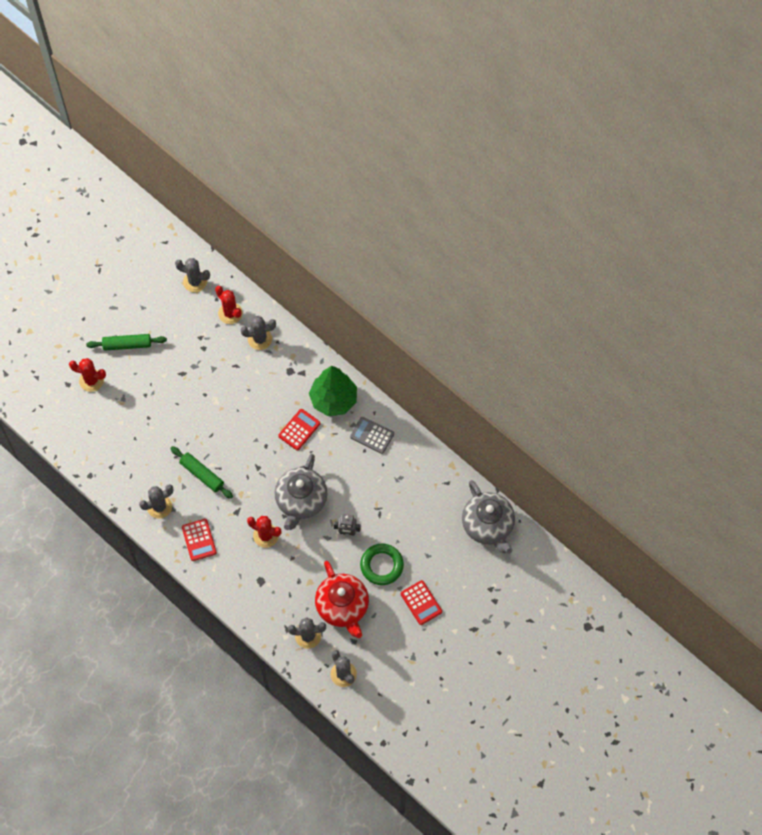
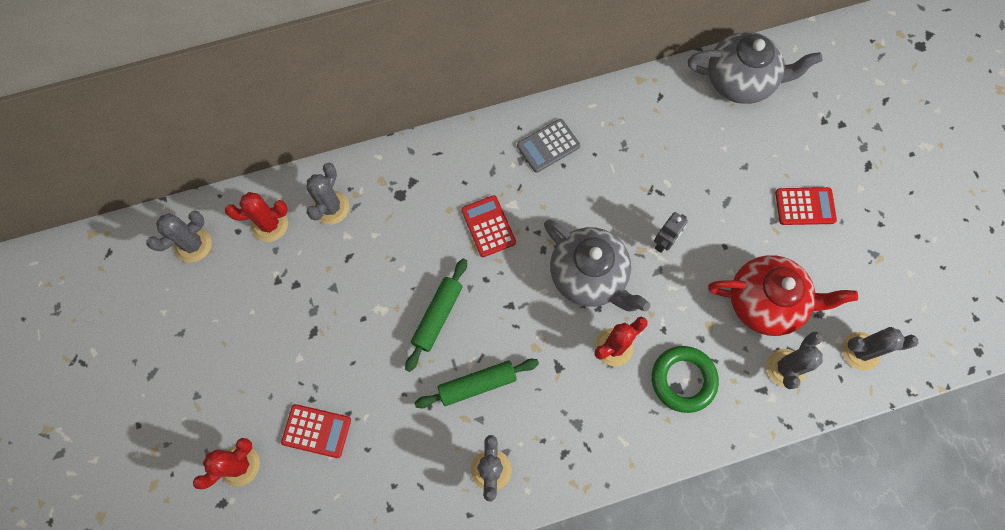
camera: 60 degrees left, 5 degrees up
green rolling pin [86,334,167,351] -> green rolling pin moved to [405,258,467,372]
red calculator [182,519,217,561] -> red calculator moved to [281,404,351,458]
green tree [309,366,357,416] -> none
green ring [360,544,404,585] -> green ring moved to [652,346,719,413]

